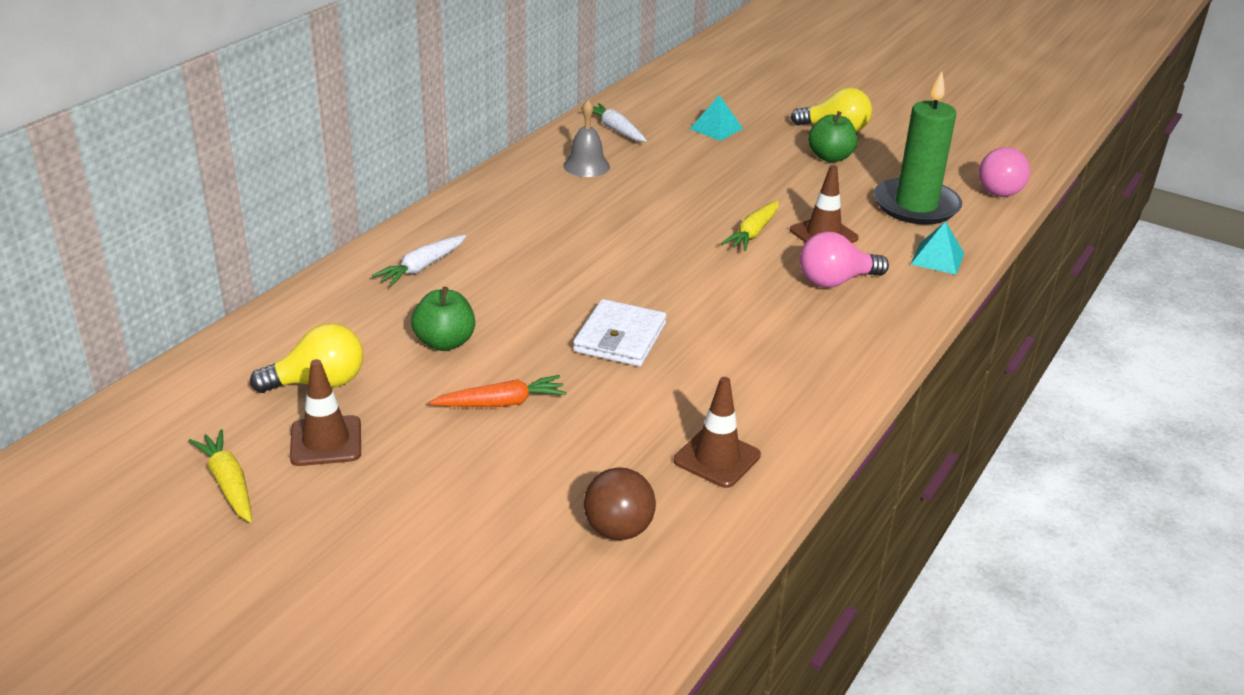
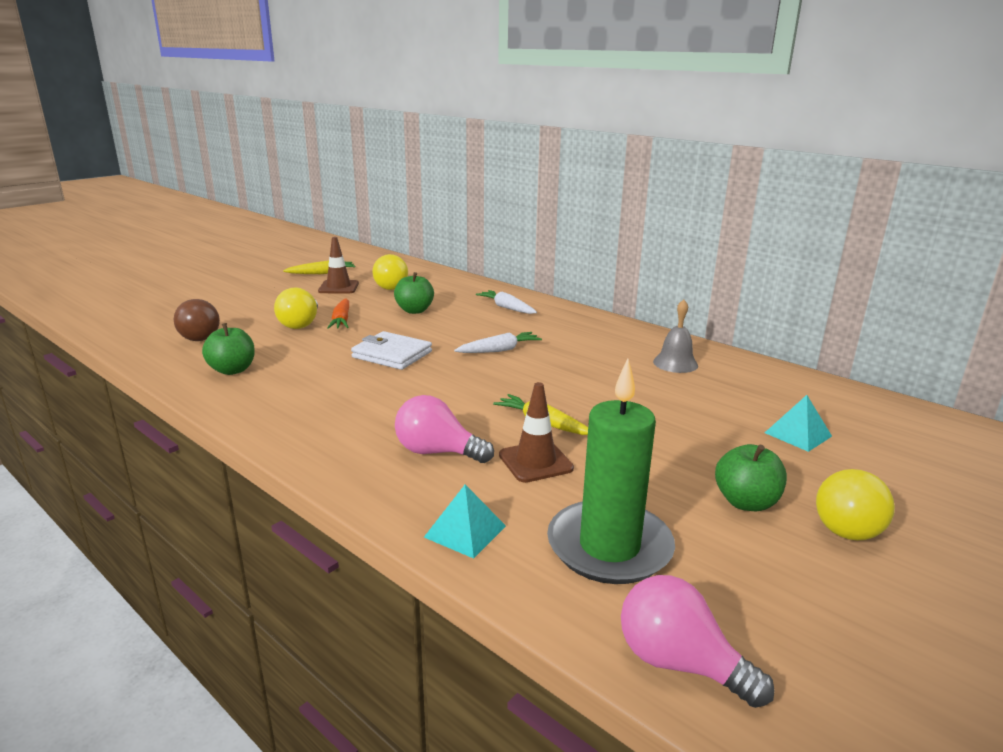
camera: 100 degrees right, 10 degrees down
white carrot [581,103,647,142] -> white carrot moved to [454,332,542,353]
brown traffic cone [674,377,761,488] -> green apple [202,323,255,375]
pink light bulb [800,232,889,288] -> pink light bulb turned 60 degrees counterclockwise [395,395,494,463]
none -> yellow light bulb [274,287,318,329]

